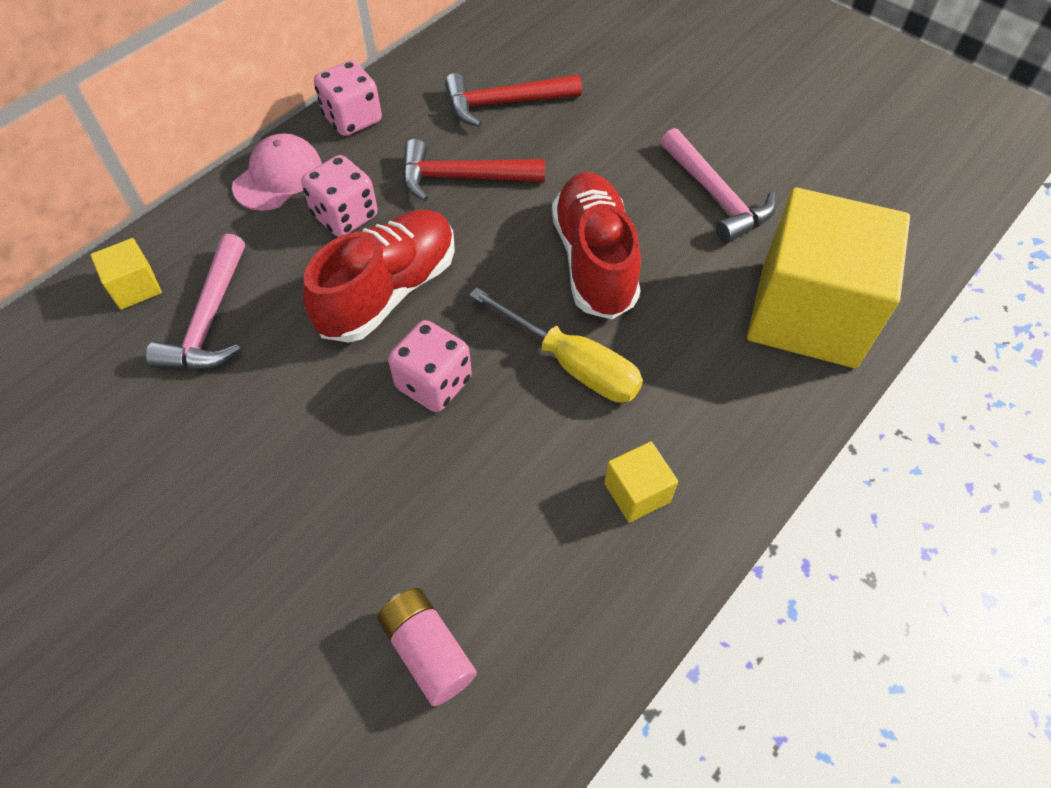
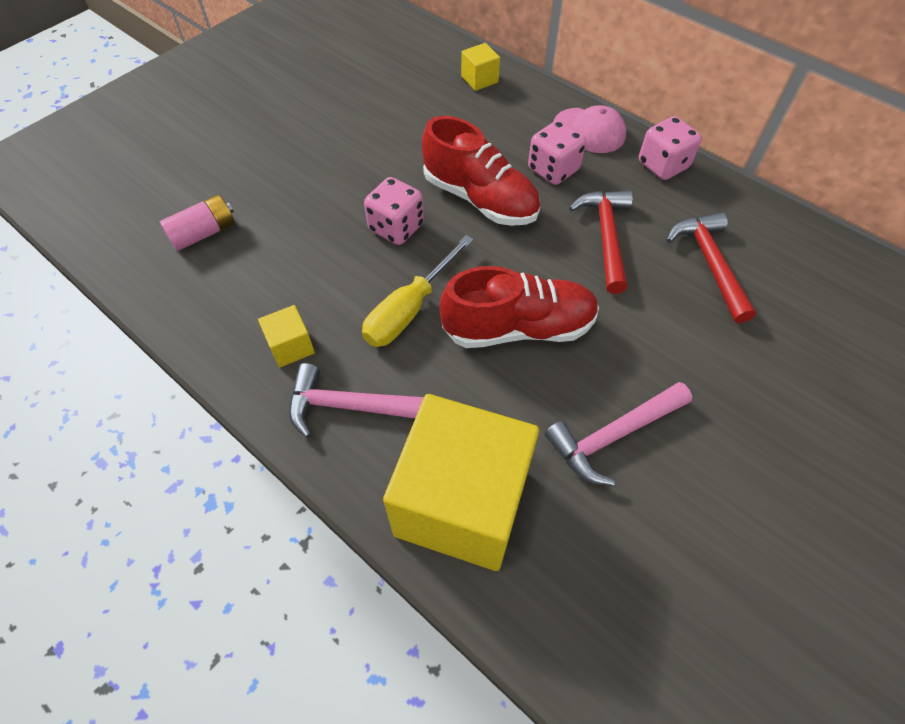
camera: 90 degrees right, 0 degrees up
pink hammer [146,234,245,369] -> pink hammer moved to [289,363,424,438]

